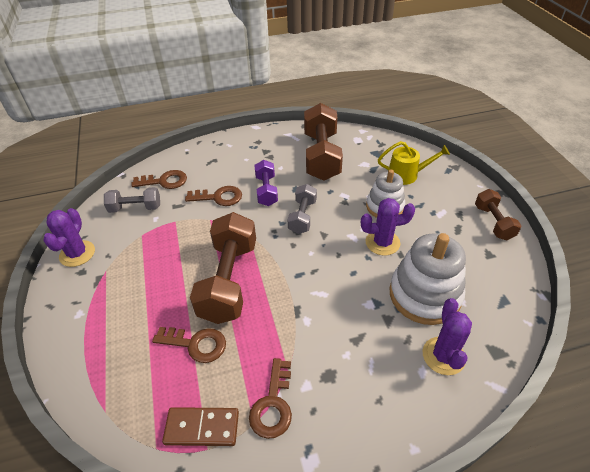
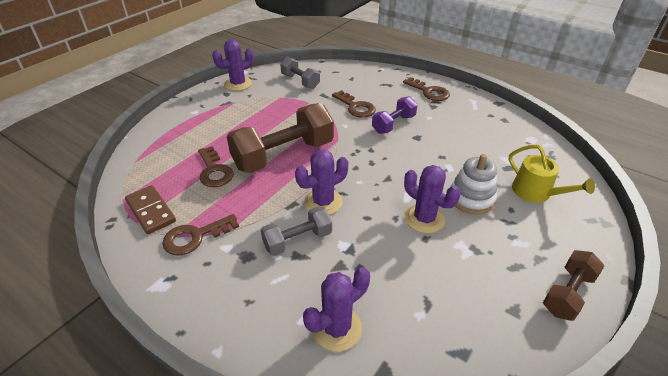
camera: 50 degrees right, 5 degrees down
brown key [131,170,187,189] -> brown key moved to [403,77,450,101]
grey dumbbell [287,184,317,234] -> grey dumbbell moved to [261,206,332,256]
brown dumbbell [304,103,343,181] -> none
white stacking toy [390,233,466,325] -> none
none -> purple cactus [295,149,348,215]

